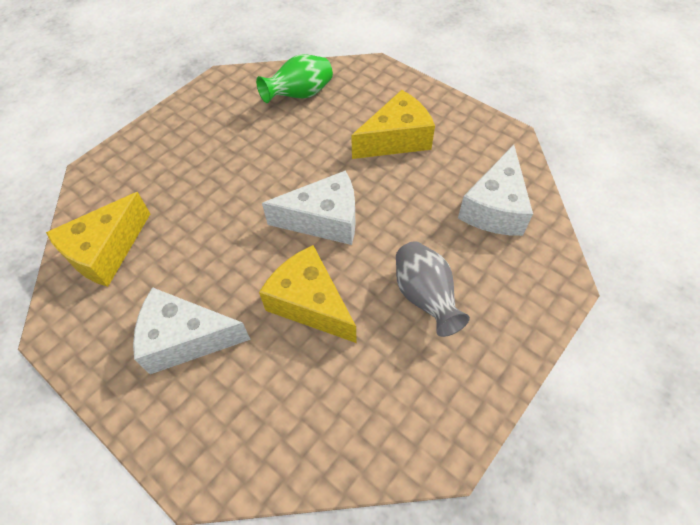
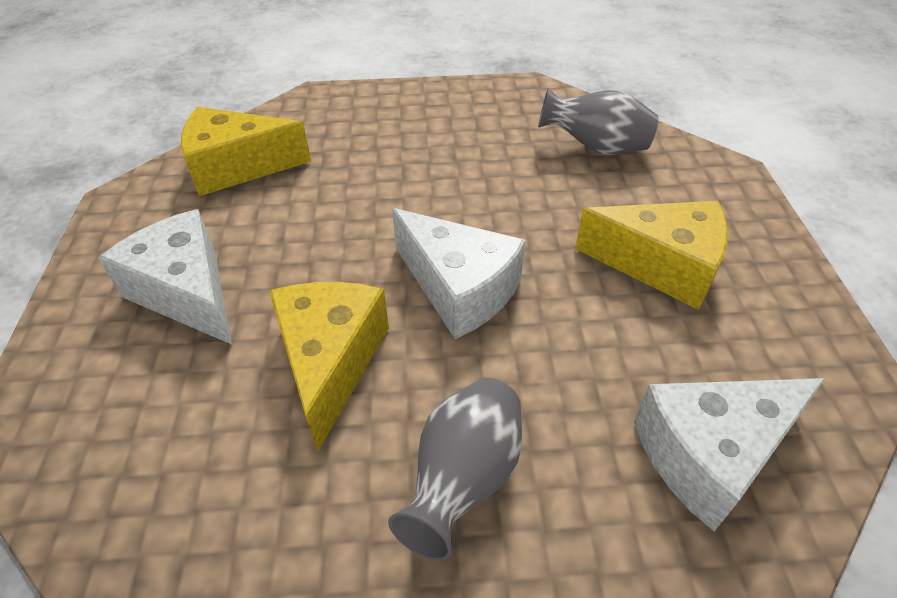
camera: 45 degrees right, 10 degrees down
green vase [256,54,333,103] -> grey vase [538,88,659,155]

